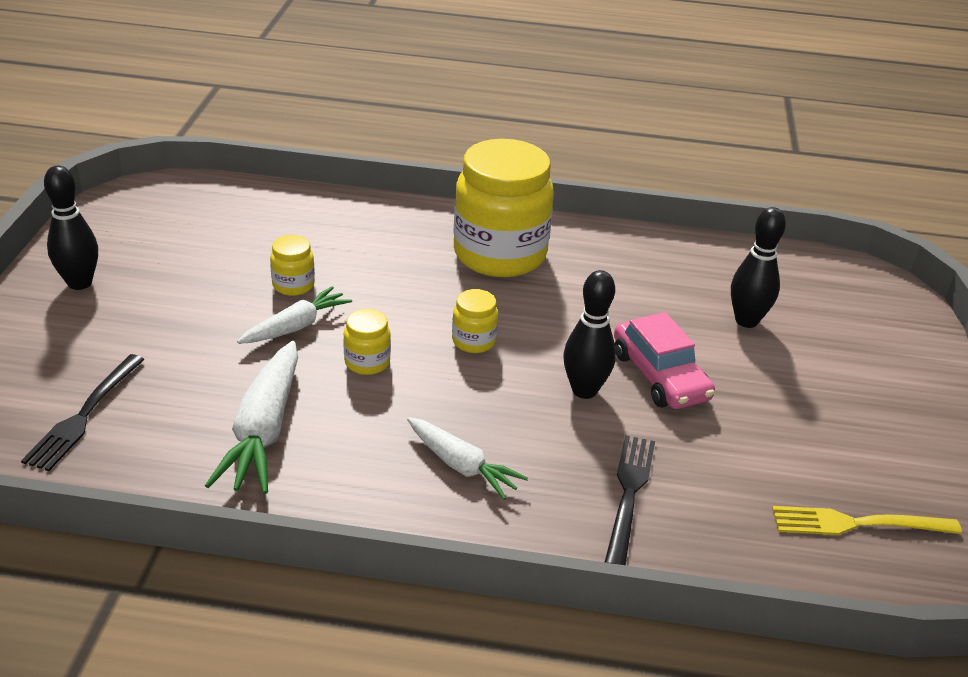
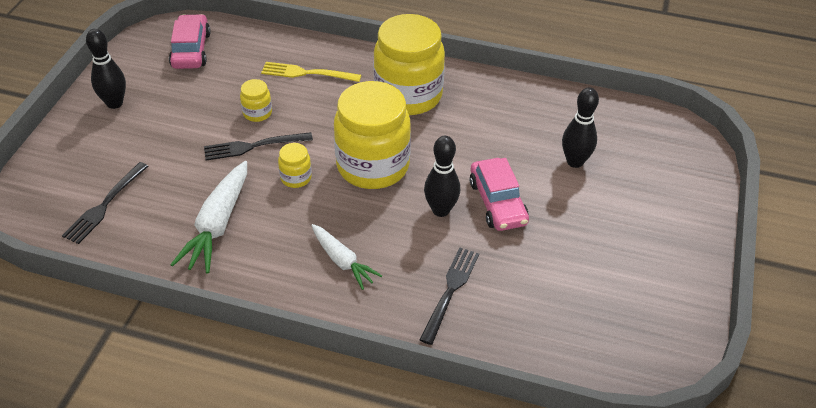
camera: 10 degrees right, 10 degrees up
white carrot [237,286,352,344] -> black fork [204,132,313,161]
yellow jar [452,289,498,353] -> yellow jar [334,81,411,189], size x2.36
yellow fork [772,506,962,535] -> yellow fork moved to [261,62,361,82]
none -> pink car [169,14,211,69]

